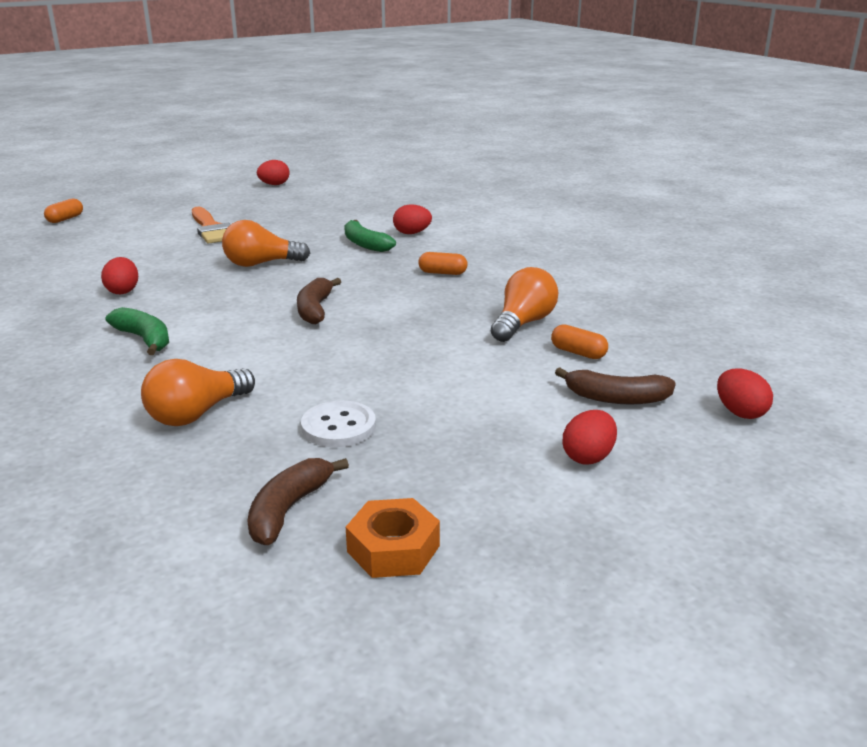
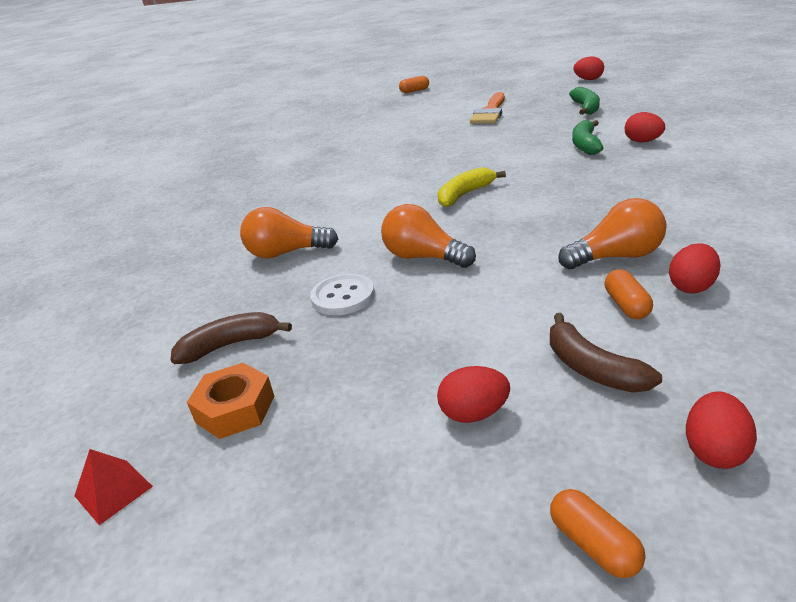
camera: 50 degrees right, 5 degrees up
red egg [101,257,138,294] -> red egg moved to [669,243,721,294]
green banana [105,307,169,355] -> green banana moved to [569,87,600,115]
orange light bulb [222,220,310,267] -> orange light bulb moved to [381,204,476,268]
brown banana [297,278,341,324] -> yellow banana [437,167,506,207]
orange capsule [418,252,468,275] -> orange capsule moved to [550,489,645,578]
none -> red pyramid [74,449,153,525]

